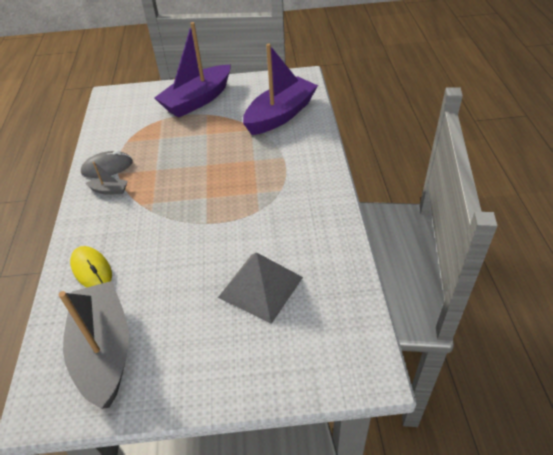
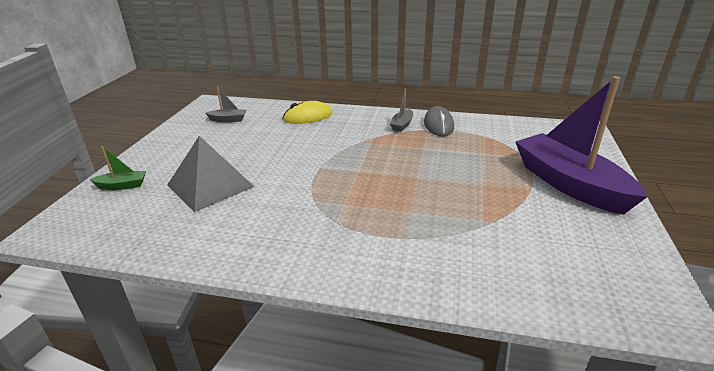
camera: 105 degrees right, 15 degrees down
grey boat [59,281,129,409] -> grey boat [205,86,246,122], size x0.40
purple boat [243,44,318,135] -> none
none -> green boat [90,146,146,190]

